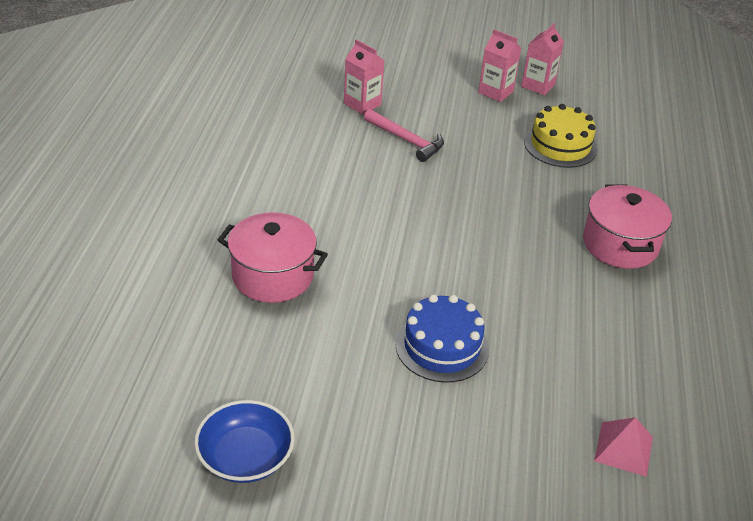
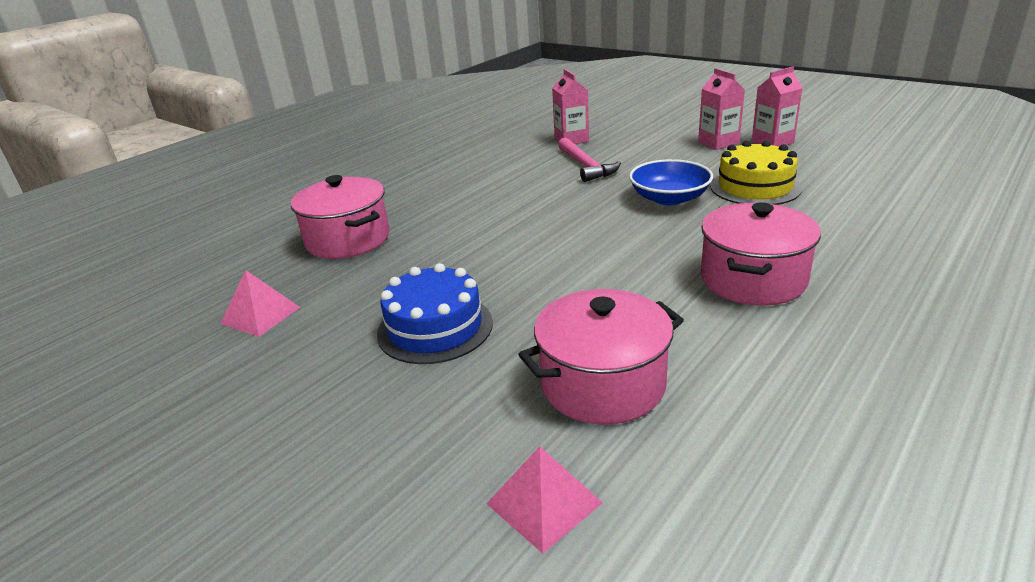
camera: 35 degrees right, 10 degrees down
blue bowl [194,400,294,483] -> blue bowl moved to [629,159,713,205]
none -> pink pyramid [220,270,301,337]
none -> pink pot [518,289,684,425]

